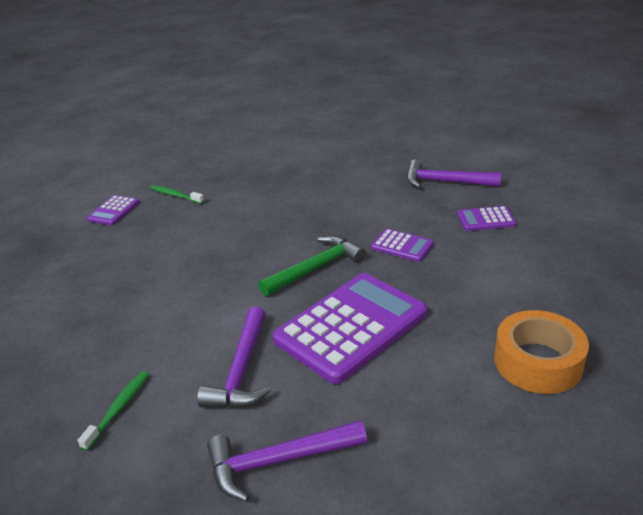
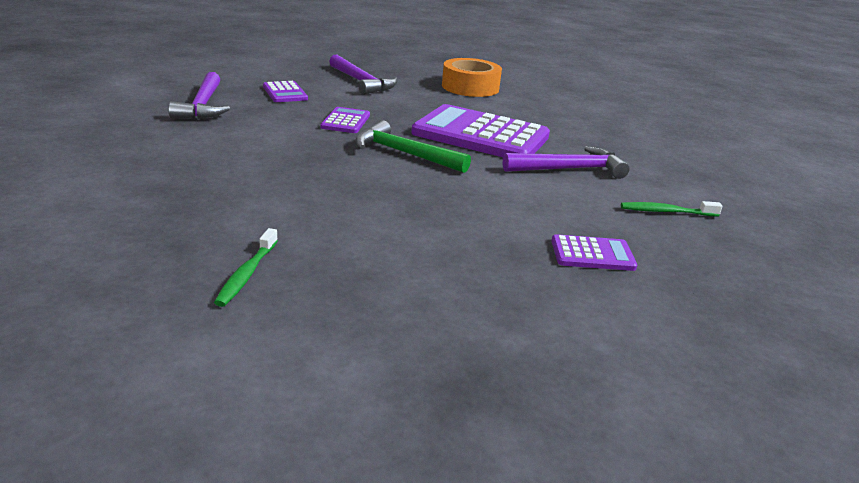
camera: 115 degrees left, 5 degrees down
purple calculator [87,195,139,225] -> purple calculator moved to [551,234,637,271]
purple hammer [207,420,367,502] -> purple hammer moved to [329,55,397,95]

